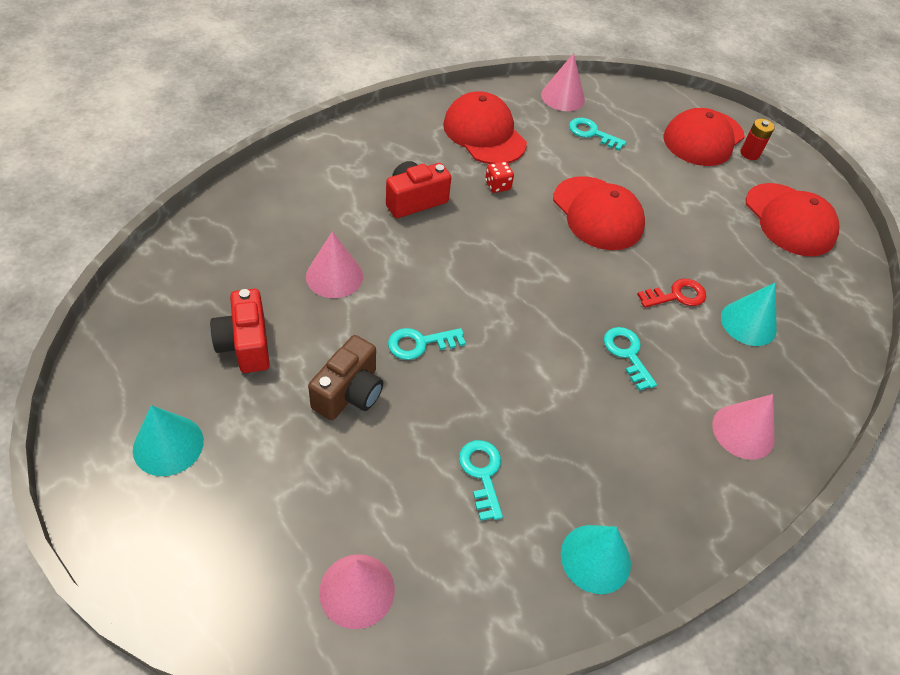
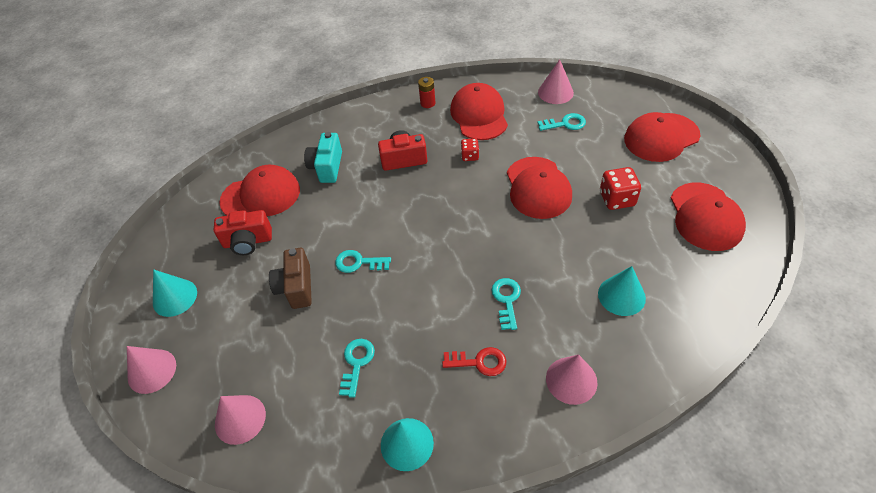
camera: 30 degrees right, 0 degrees up
red camera [210,289,270,373] -> red camera turned 105 degrees counterclockwise [214,210,272,255]
pink cone [306,232,363,298] -> pink cone moved to [127,346,176,394]
brown camera [308,335,383,420] -> brown camera turned 120 degrees clockwise [269,248,312,309]
turquoise key [569,118,626,151] -> turquoise key turned 120 degrees clockwise [538,113,586,131]
red key [637,279,706,308] -> red key moved to [442,347,507,376]
red battery [740,119,775,160] -> red battery moved to [418,77,436,108]
none -> red cap [219,165,300,216]
none -> turquoise camera [304,132,342,183]
none -> red dice [600,167,641,210]

